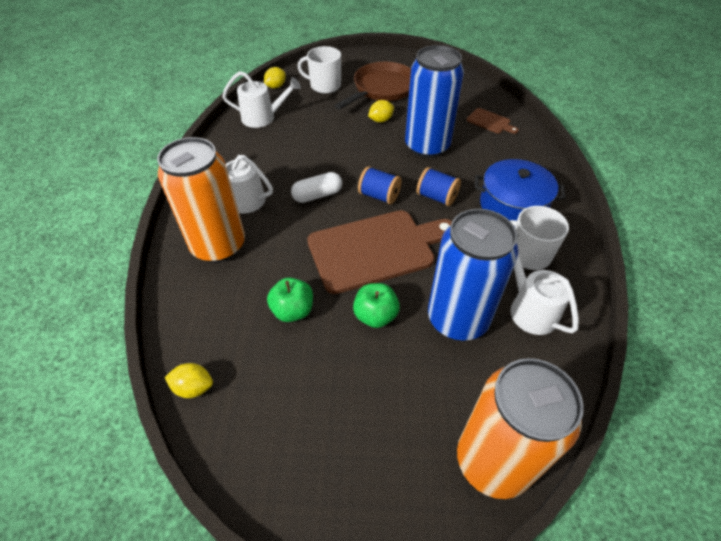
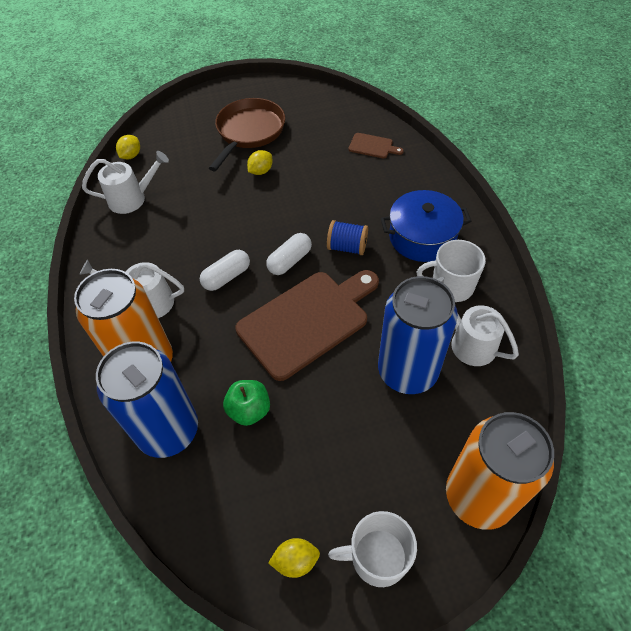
camera: 15 degrees left, 5 degrees up
yellow lemon [165,363,213,398] -> yellow lemon moved to [268,538,320,578]
white mug [298,46,341,94] -> white mug moved to [328,511,417,587]
green apple [353,283,400,328] -> none
blue spool [358,166,401,205] -> white capsule [266,233,312,275]
blue can [405,45,464,158] -> blue can moved to [96,342,198,458]

